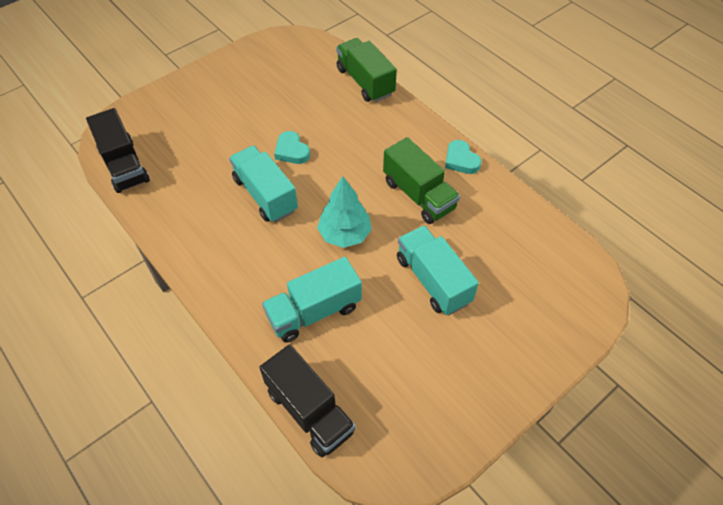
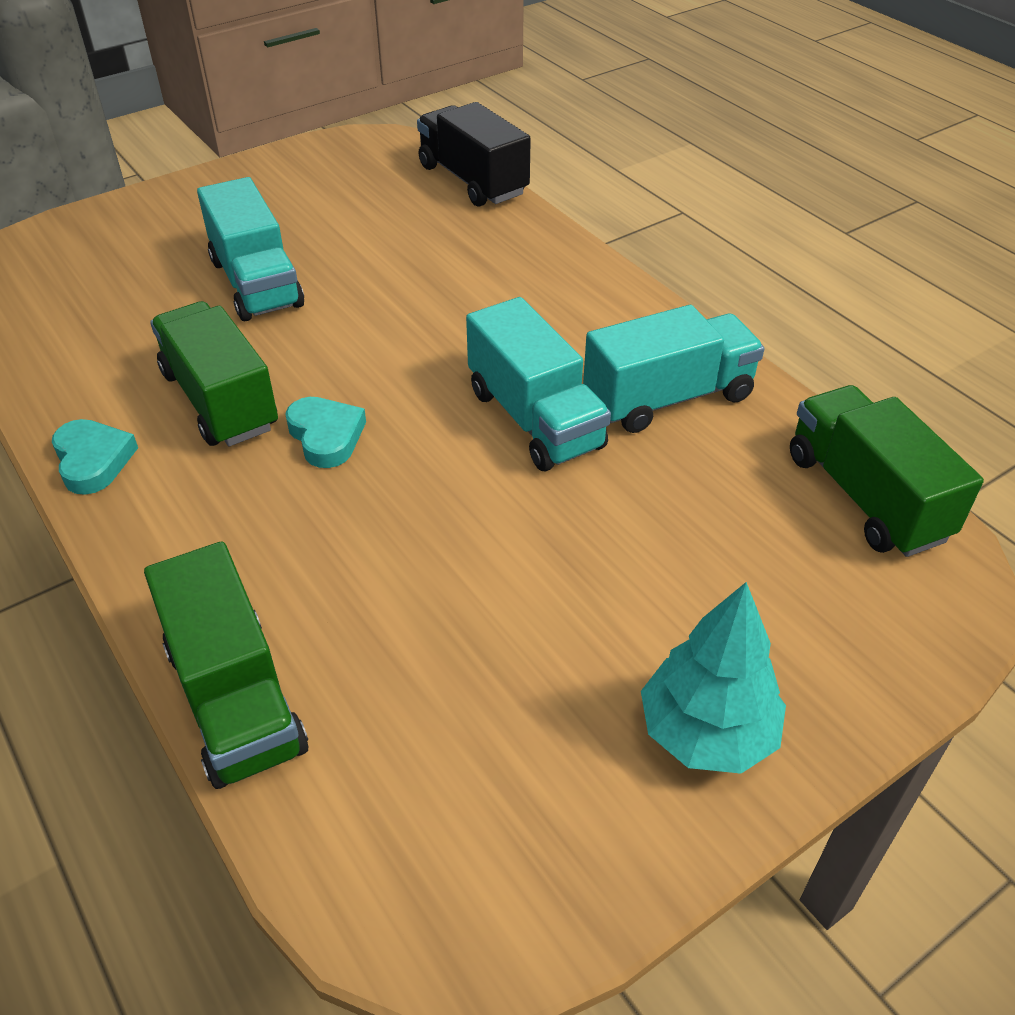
camera: 175 degrees left, 10 degrees down
black truck [86,108,150,193] -> green truck [790,385,984,557]
turquoise truck [262,257,362,343] -> turquoise truck moved to [583,305,764,433]
turquoise heart [274,131,310,164] -> turquoise heart moved to [285,397,366,468]
turquoise tree [317,176,372,248] -> turquoise tree moved to [641,582,786,774]

